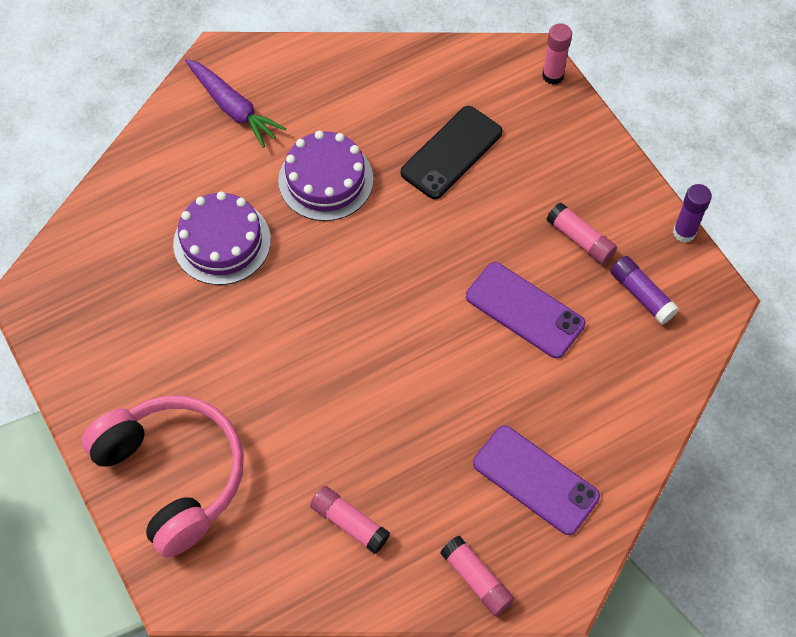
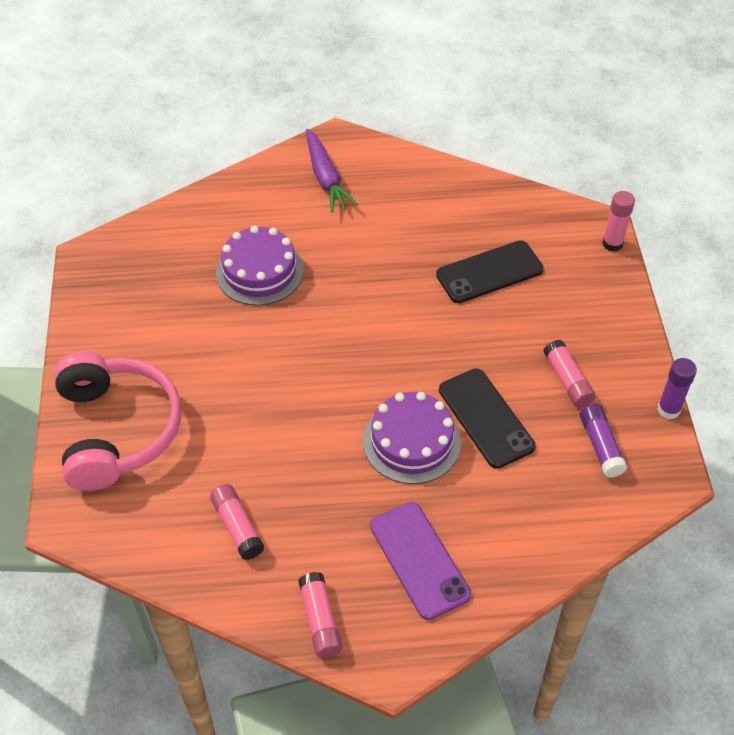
camera: 25 degrees right, 10 degrees down
purple cake [278,131,373,221] -> purple cake moved to [363,392,461,484]
purple phone [466,262,585,358] -> black phone [439,368,536,469]

